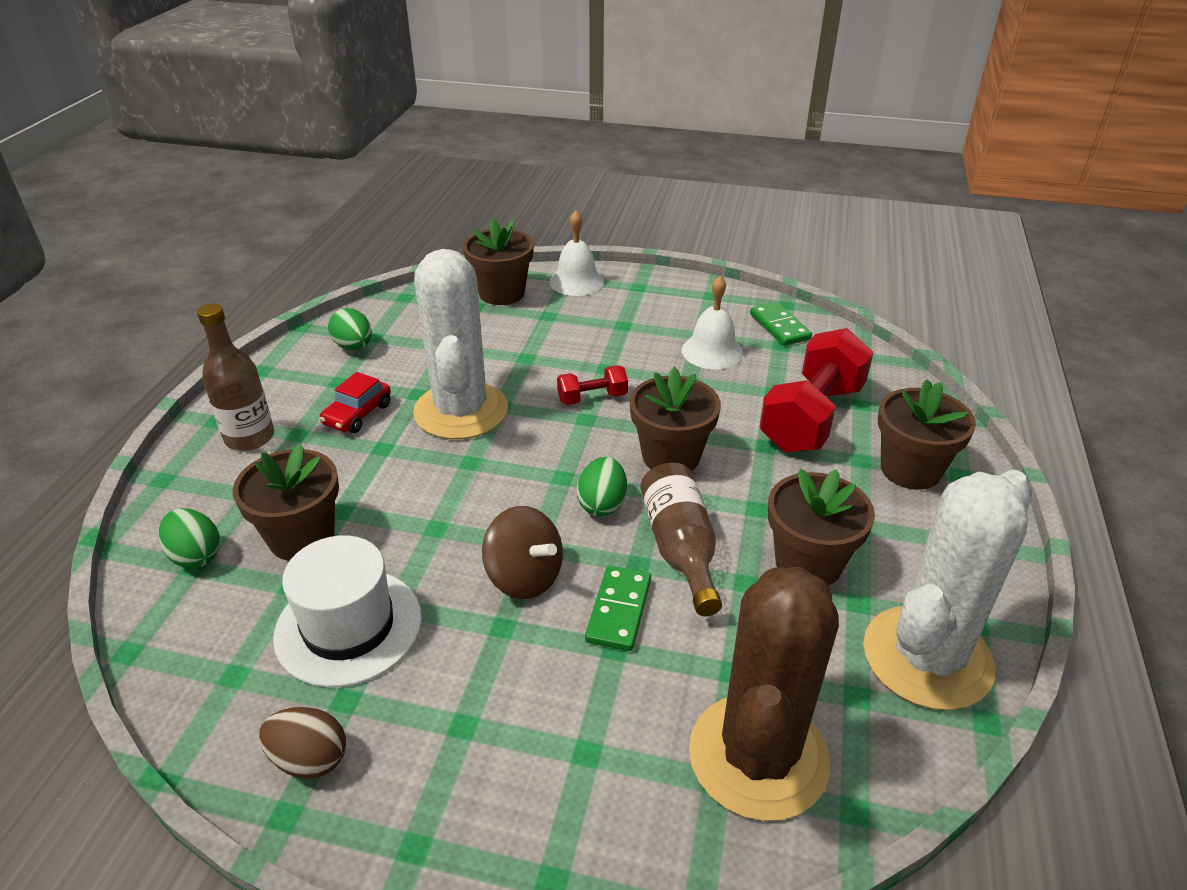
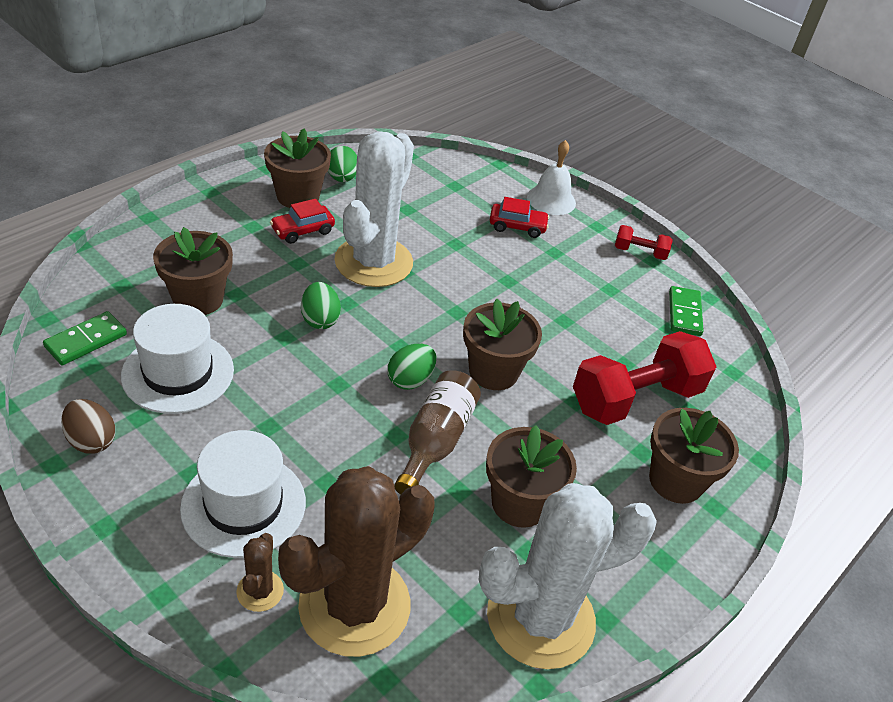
camera: 25 degrees right, 5 degrees up
green egg [158,508,220,568] -> green egg moved to [301,282,341,329]
brown bottle [197,304,274,451] -> none
brown flower pot [463,218,534,305] -> brown flower pot moved to [264,128,331,208]
brown spinning top [482,506,563,599] -> none
red dumbbell [557,365,628,405] -> red dumbbell moved to [615,225,673,260]
green domino [585,566,651,651] -> green domino moved to [43,311,127,365]
white bell [682,276,743,369] -> none
none -> white hat [180,430,306,558]
none -> brown cactus [236,533,284,612]
none -> red car [490,197,549,238]

